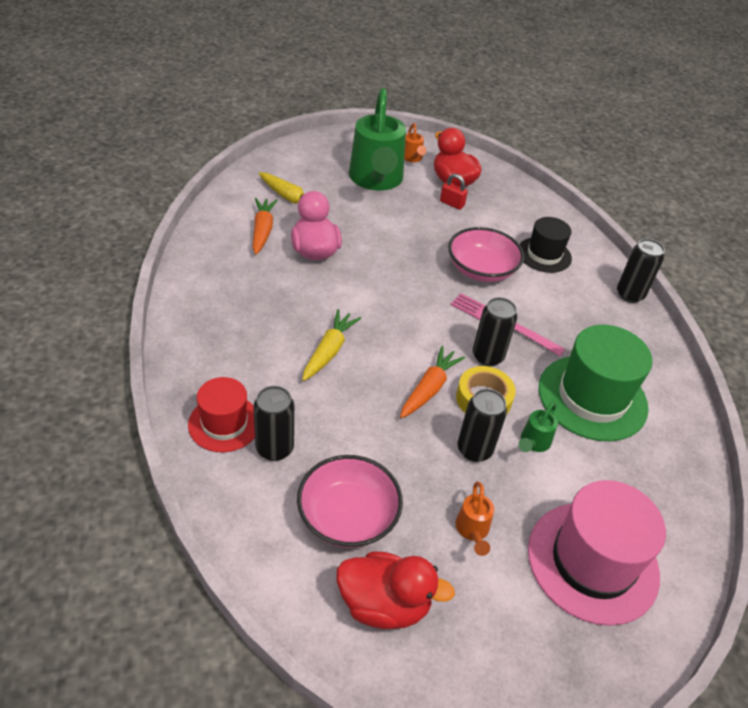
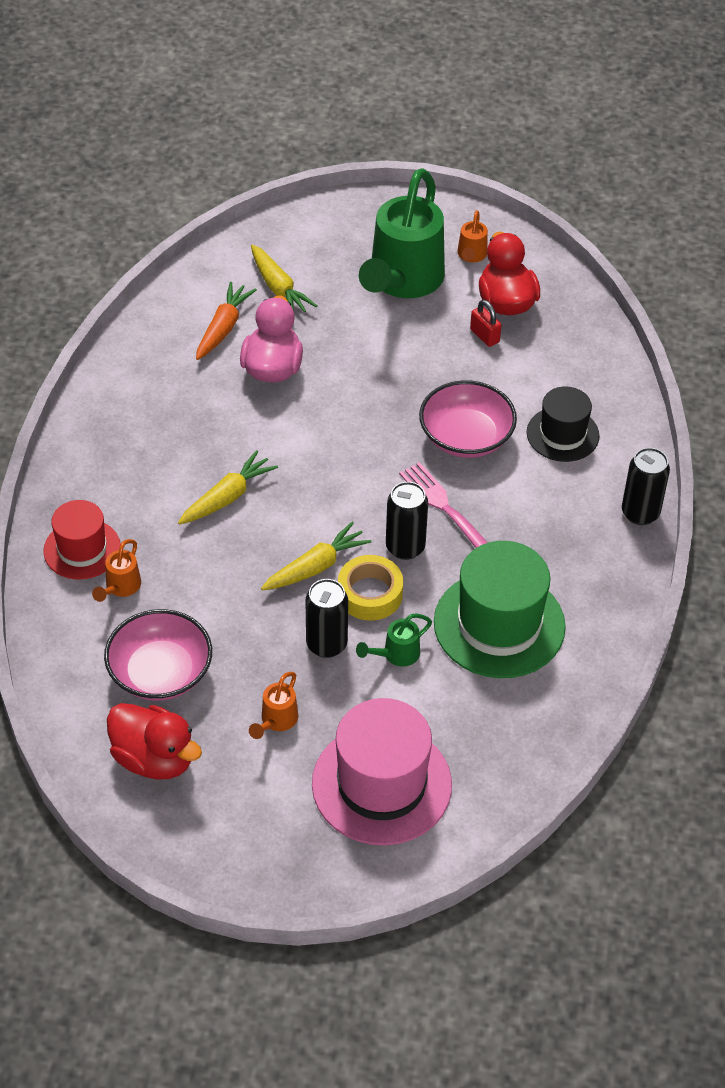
camera: 25 degrees right, 5 degrees up
black can [253,386,294,461] -> orange watering can [92,539,141,602]
orange carrot [400,346,465,418] -> yellow carrot [261,522,371,590]

